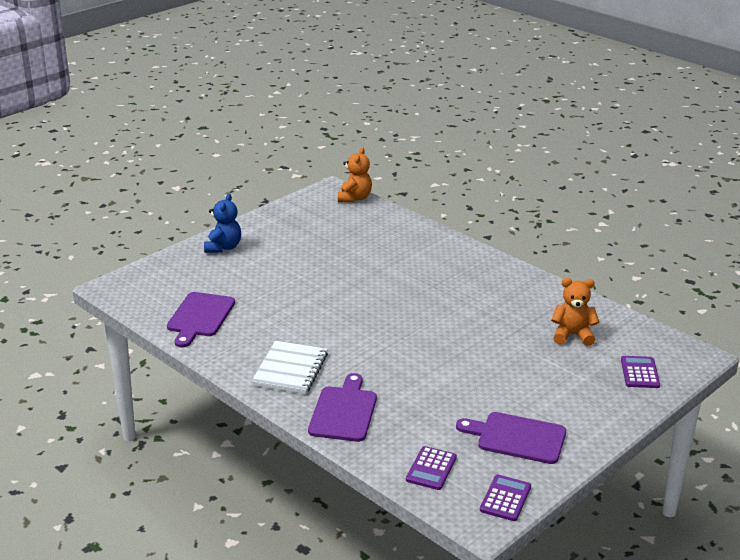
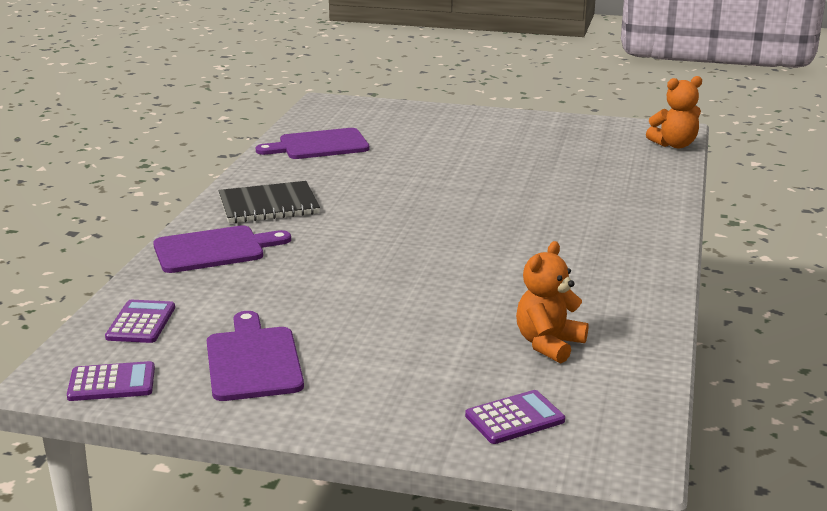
camera: 60 degrees right, 5 degrees down
blue teddy bear [204,193,241,253] -> none
white notebook [251,341,328,394] -> black notebook [218,181,320,223]
purple calculator [406,446,457,490] -> purple calculator turned 105 degrees clockwise [105,300,175,343]
orange teddy bear [551,278,599,346] -> orange teddy bear turned 120 degrees counterclockwise [516,241,588,363]

